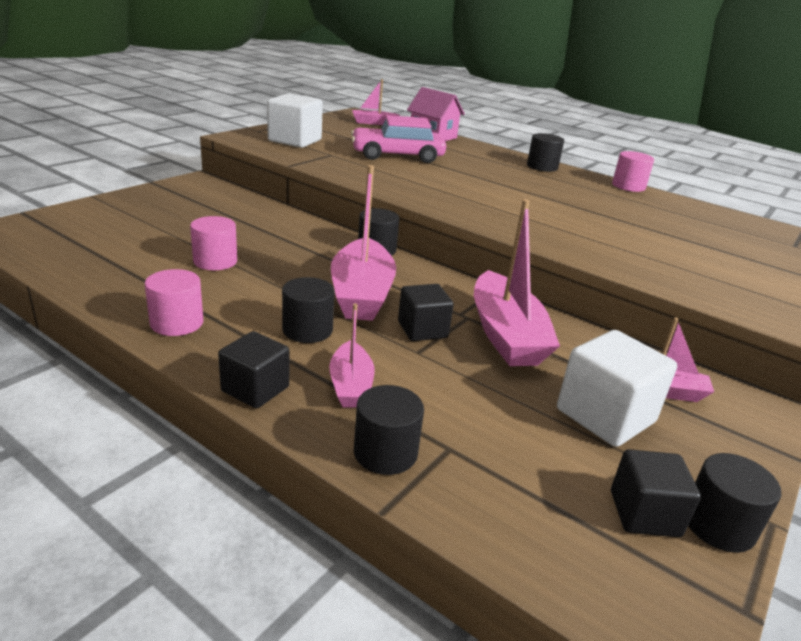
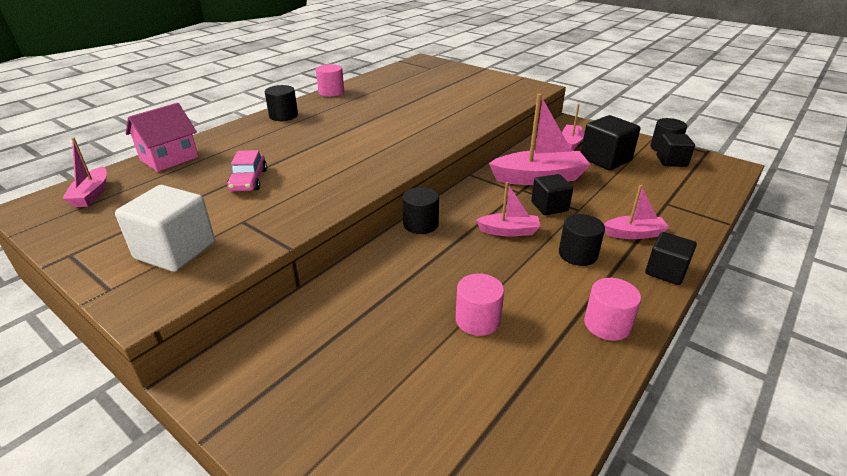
camera: 85 degrees left, 5 degrees up
pink boat [331,165,396,321] -> pink boat [476,182,541,236], size x0.55
pink car [351,115,446,163] -> pink car [227,150,267,191], size x0.60
black cylinder [354,385,424,475] -> none
white cube [557,330,677,447] -> black cube [581,115,640,170]

